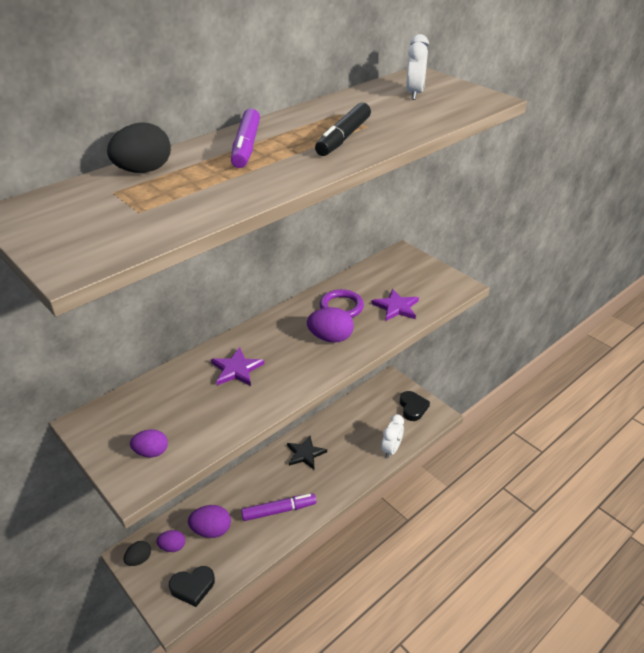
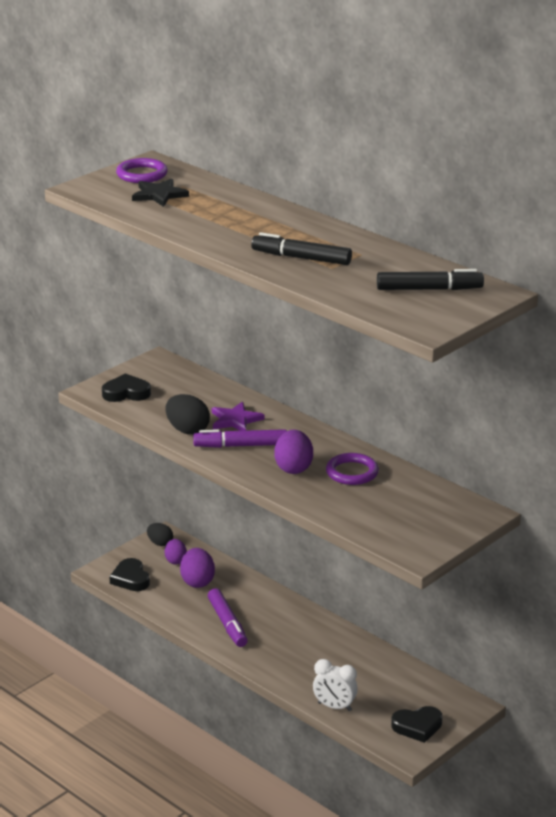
camera: 85 degrees right, 10 degrees down
black egg [107,122,171,173] -> black egg moved to [166,394,210,435]
purple egg [130,429,168,457] -> black heart [102,373,151,402]
purple marker [231,109,260,168] -> purple marker moved to [193,429,287,448]
black star [287,436,327,469] -> black star moved to [132,179,189,207]
purple star [372,289,419,321] -> none
white clock [406,34,429,100] -> black marker [377,269,484,290]
none -> purple ring [116,158,168,183]

